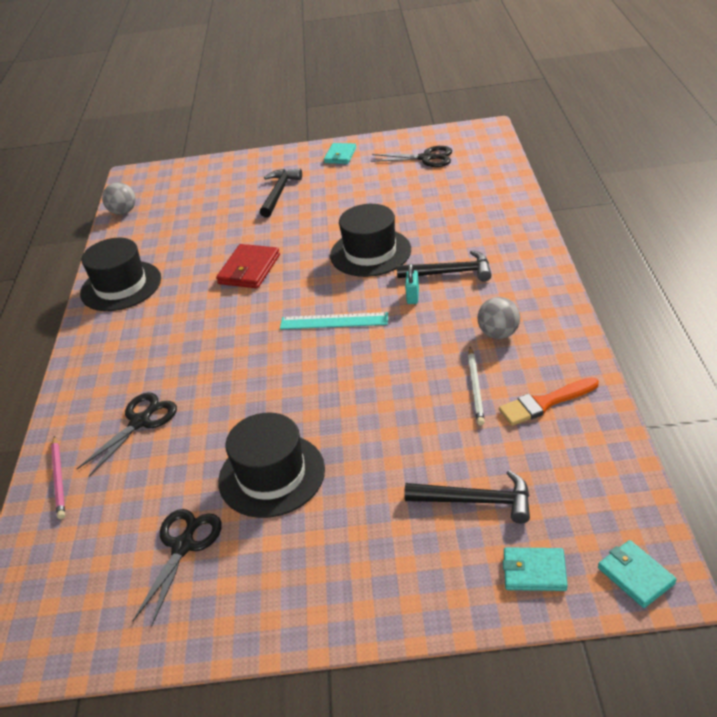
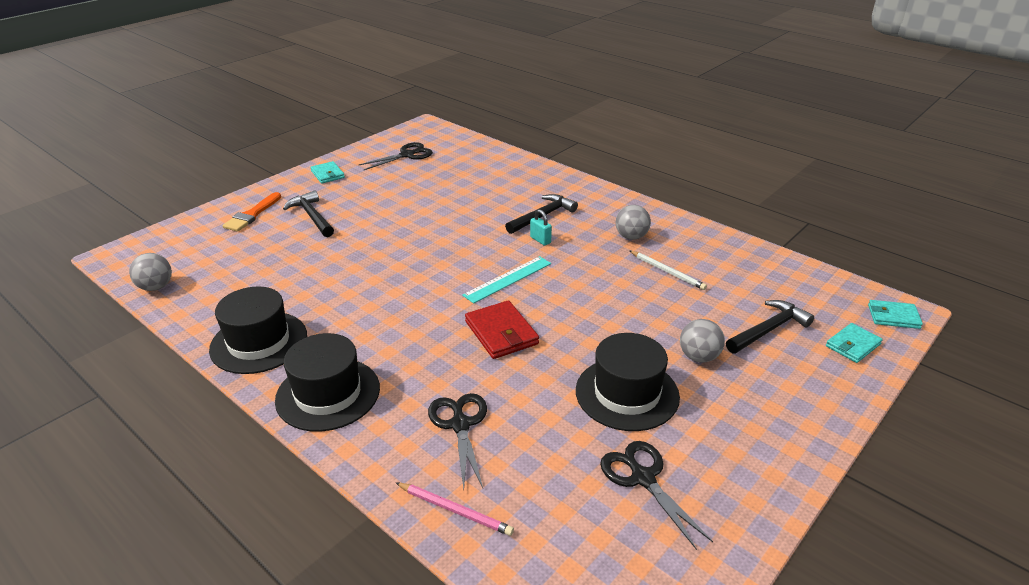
camera: 50 degrees left, 5 degrees down
red wallet [216,244,280,288] -> red wallet moved to [465,300,539,359]
black hat [330,204,411,277] -> black hat moved to [275,333,380,432]
orange brush [499,377,599,426] -> orange brush moved to [222,192,281,232]
none -> grey ball [680,319,725,363]

